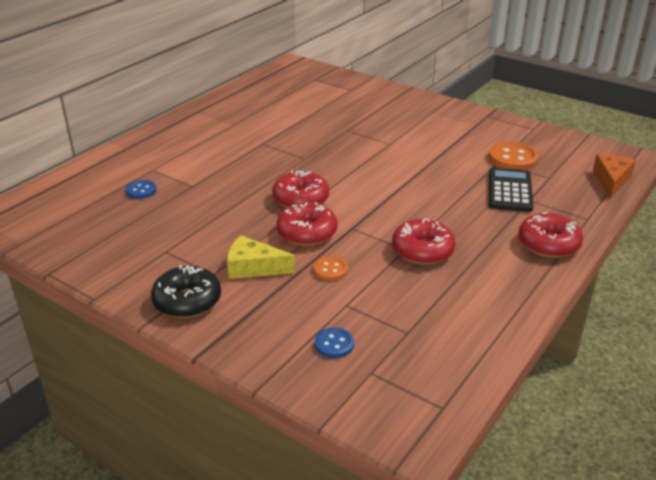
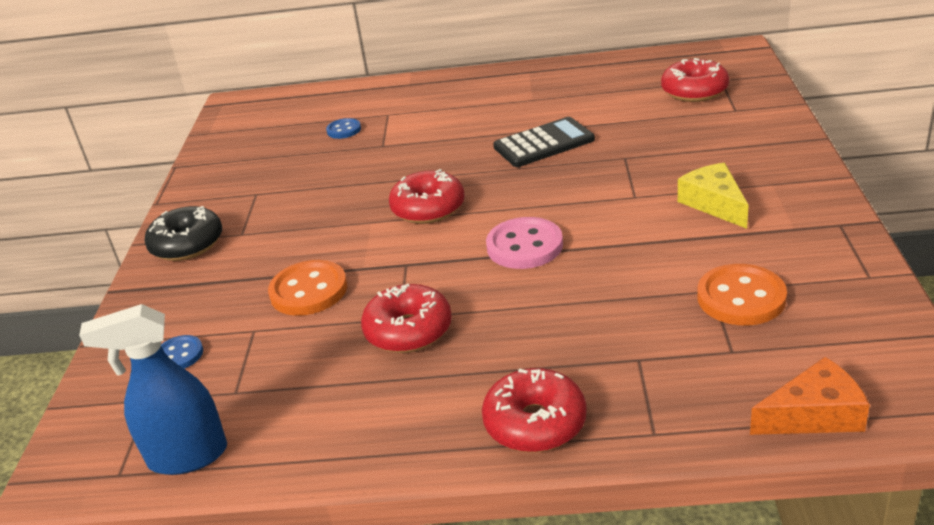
camera: 60 degrees right, 0 degrees up
yellow cheese [227,235,295,279] -> yellow cheese moved to [678,163,749,229]
red donut [277,202,338,246] -> red donut moved to [661,58,729,102]
orange button [313,256,348,281] -> orange button [268,260,347,316], size x1.75
black calculator [489,168,533,212] -> black calculator moved to [493,117,595,167]
none -> blue spray bottle [79,304,227,475]
none -> pink button [486,217,563,269]

